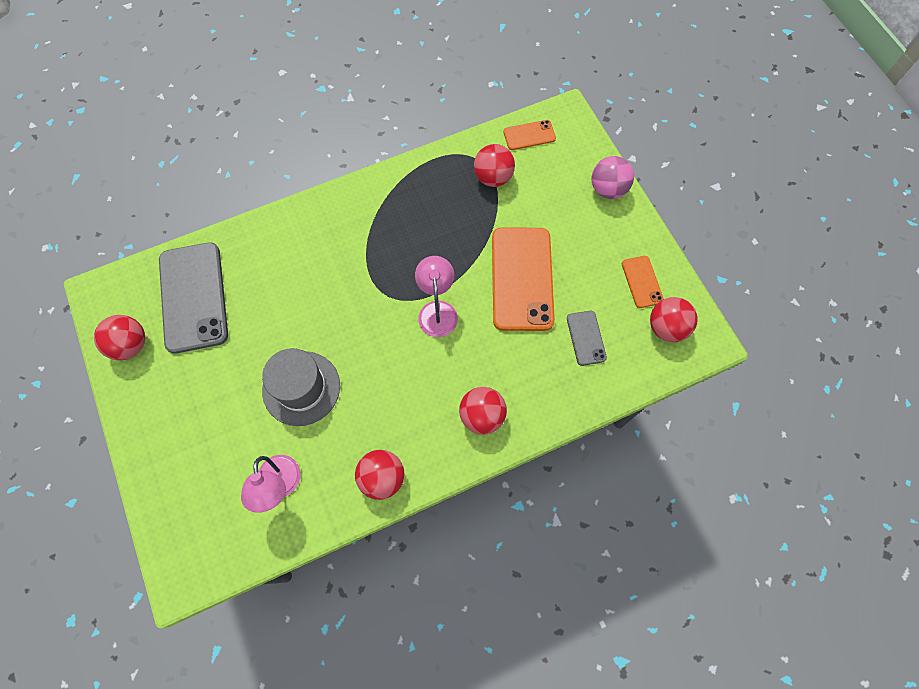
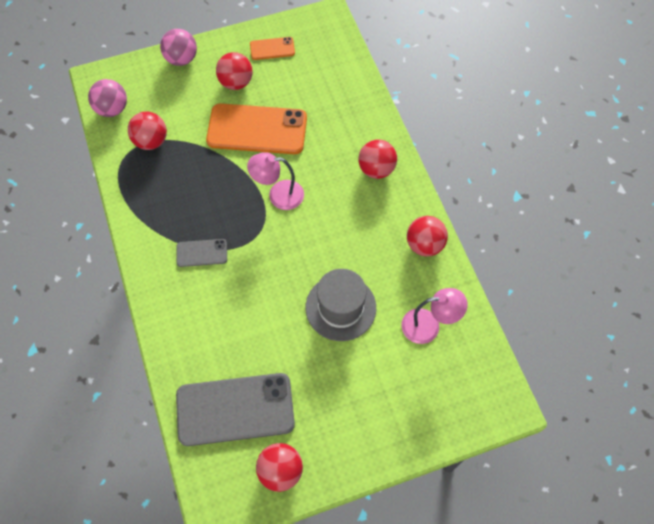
camera: 85 degrees left, 5 degrees down
orange phone [503,120,556,150] -> pink ball [88,79,127,117]
grey phone [567,311,607,366] -> grey phone moved to [176,239,227,267]
red ball [650,297,698,342] -> red ball moved to [216,52,253,90]

